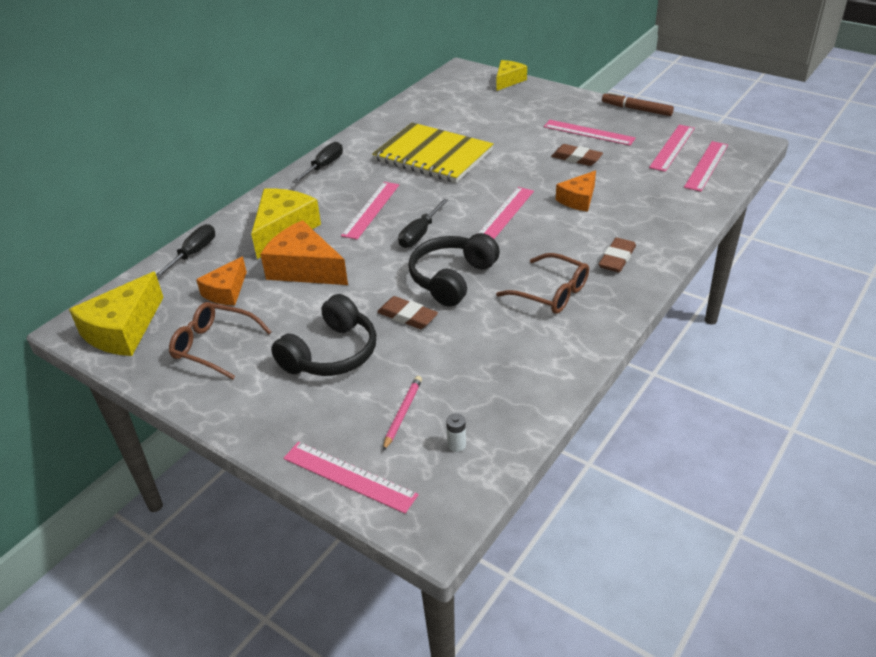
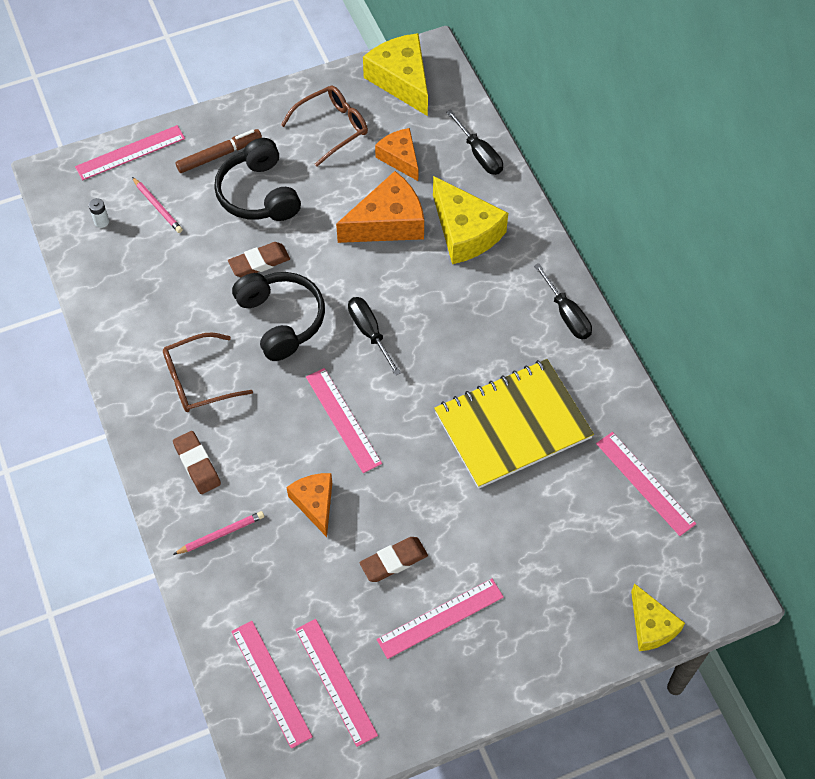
camera: 120 degrees right, 20 degrees up
pink ruler [341,182,399,240] -> pink ruler moved to [596,432,696,536]
brown marker [602,92,674,116] -> brown marker moved to [176,129,262,173]
none -> pink pencil [173,511,264,555]

